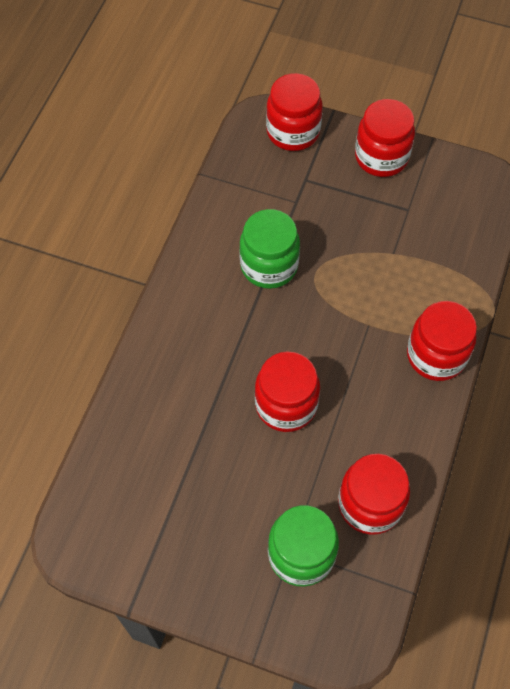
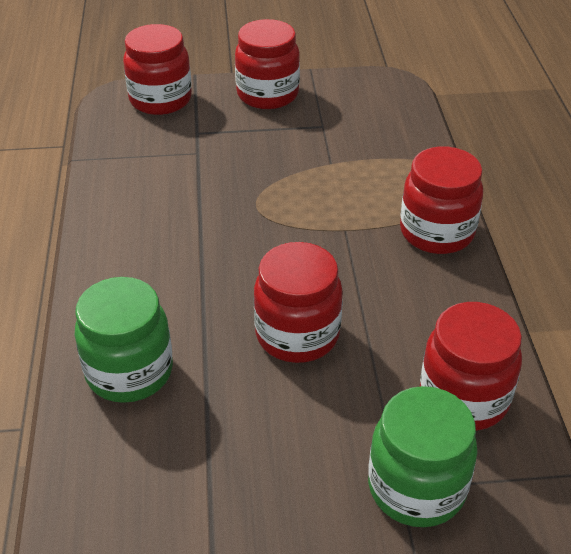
camera: 25 degrees left, 20 degrees down
green jar [239,209,300,289] -> green jar moved to [75,277,173,403]

